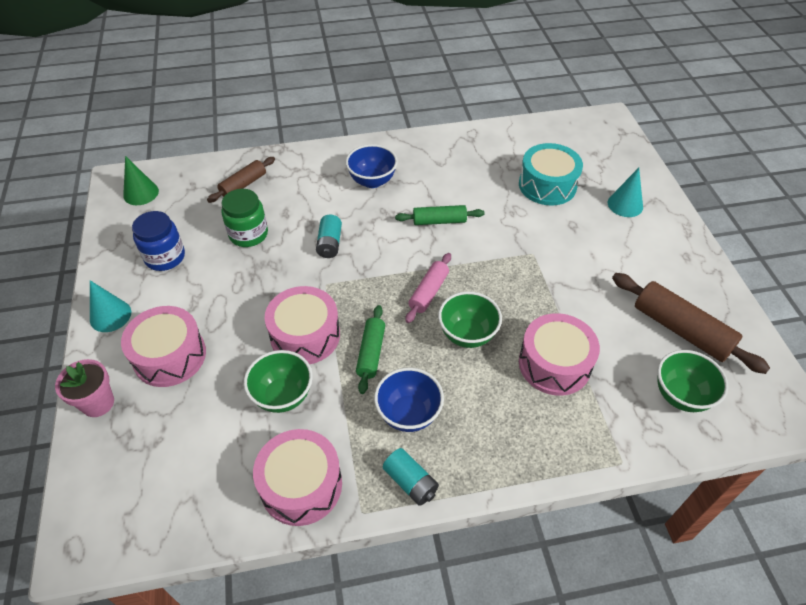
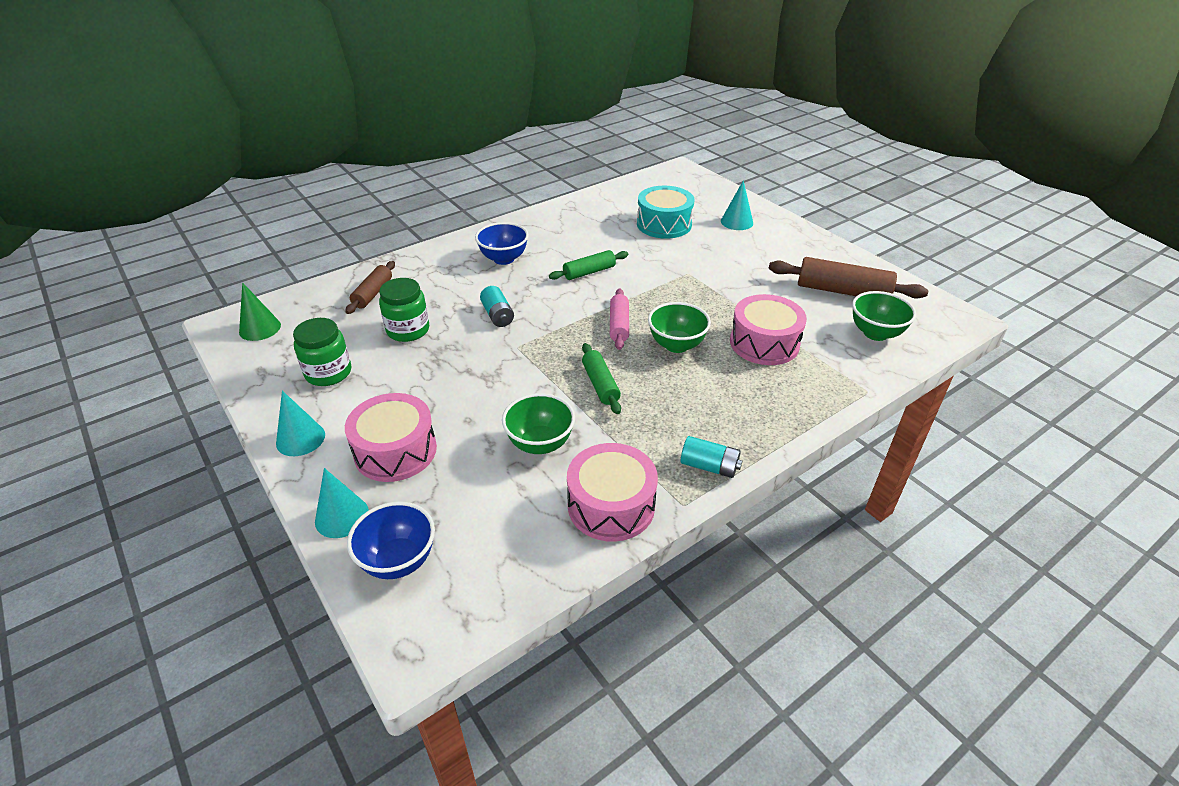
camera: 25 degrees left, 10 degrees down
pink flower pot [55,359,114,417] -> turquoise cone [315,468,369,538]
blue jar [132,211,185,271] -> green jar [293,318,351,386]
pink drum [264,286,340,364] -> none
blue bowl [374,368,444,432] -> blue bowl moved to [347,501,435,579]

